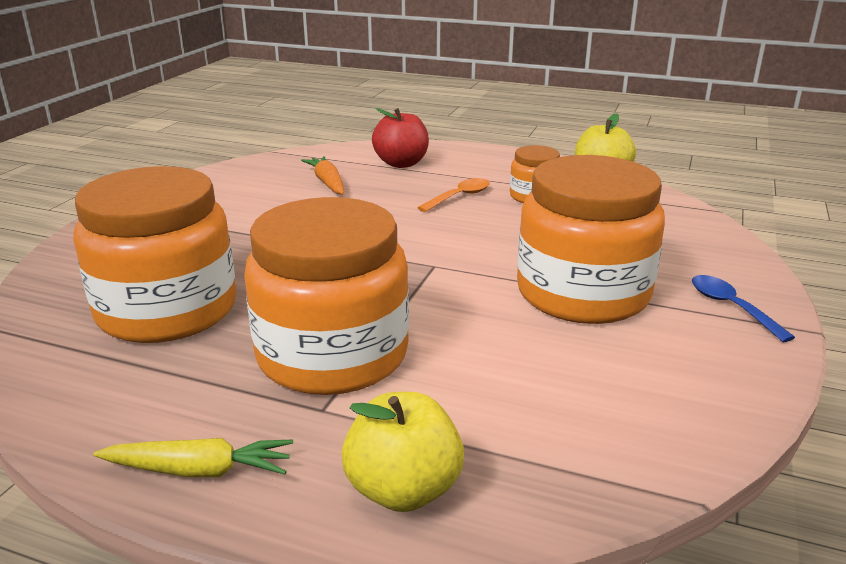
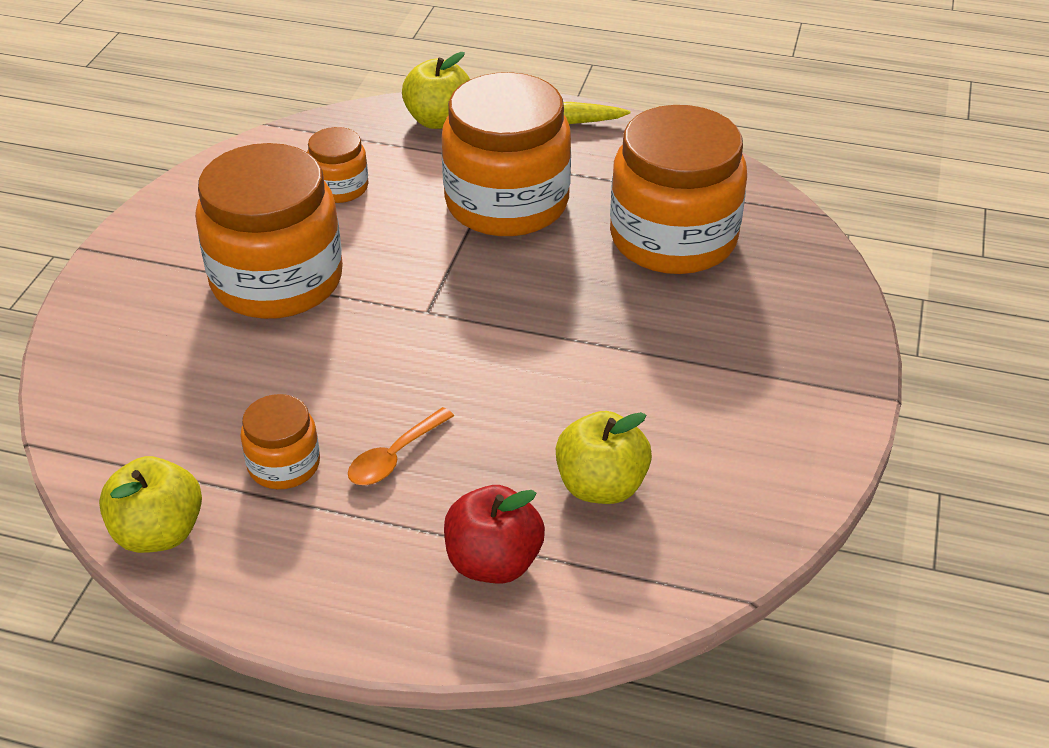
camera: 175 degrees right, 15 degrees up
orange carrot [301,156,344,194] -> yellow apple [556,411,652,504]
blue spoon [692,275,795,342] -> none
none -> orange jar [307,127,369,203]

